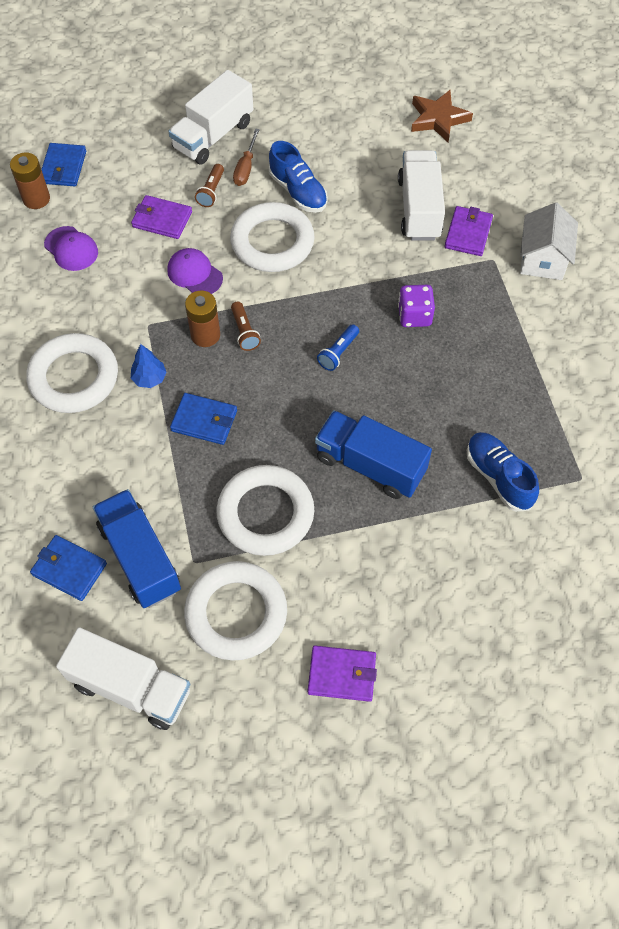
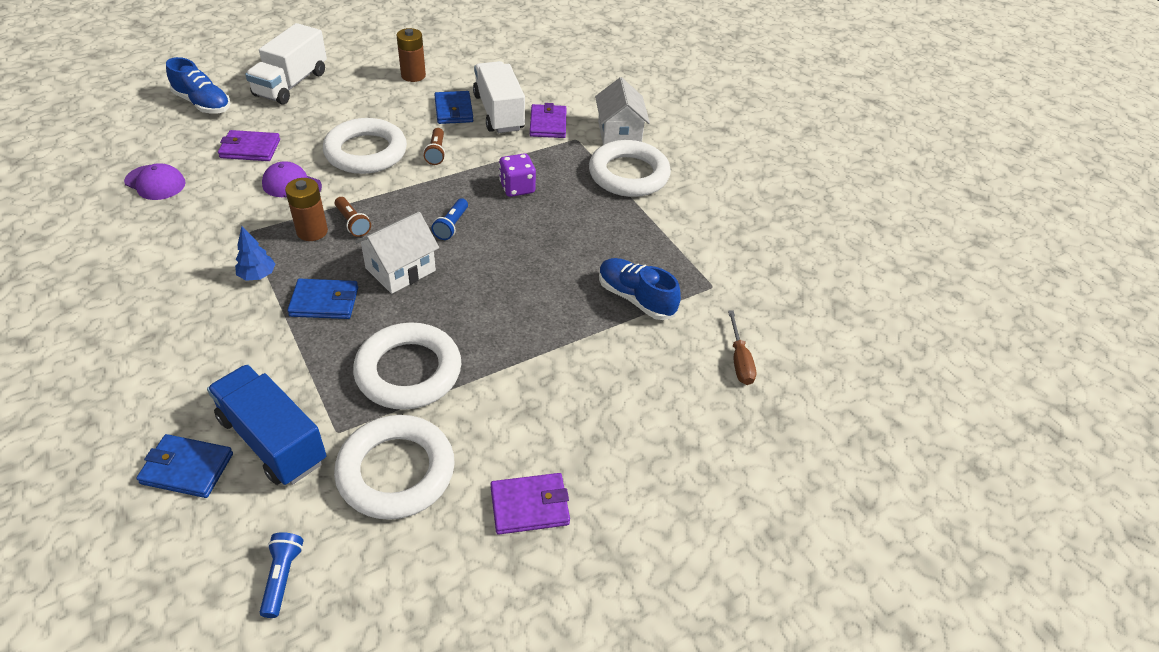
camera: 20 degrees left, 15 degrees down
brown battery [10,153,50,209] -> brown battery moved to [396,28,426,82]
white ring [26,333,118,413] -> white ring moved to [589,140,671,197]
blue wallet [41,143,86,187] -> blue wallet moved to [434,91,473,124]
white truck [56,627,190,730] -> blue flashlight [260,532,304,618]
brown flashlight [195,164,224,207] -> brown flashlight moved to [423,128,445,165]
brown screwdriver [233,128,260,186] -> brown screwdriver moved to [728,311,756,385]
blue shoe [269,141,328,213] -> blue shoe moved to [166,57,231,113]
blue truck [315,410,432,499] -> none
brown star [411,90,473,142] -> none
none -> white house [355,212,439,294]

